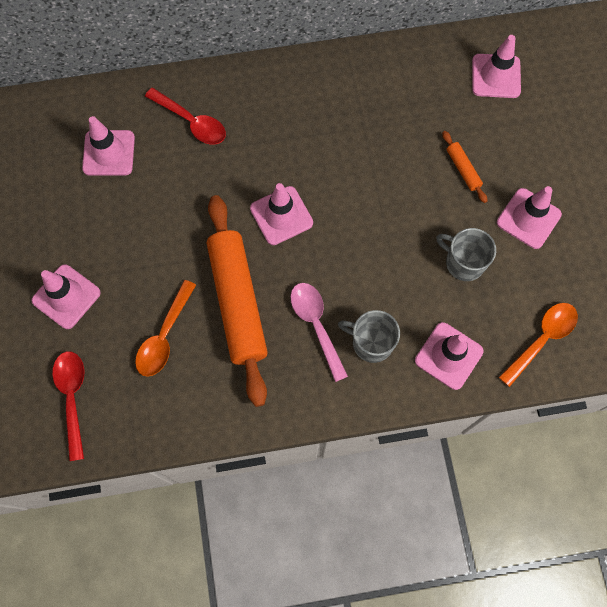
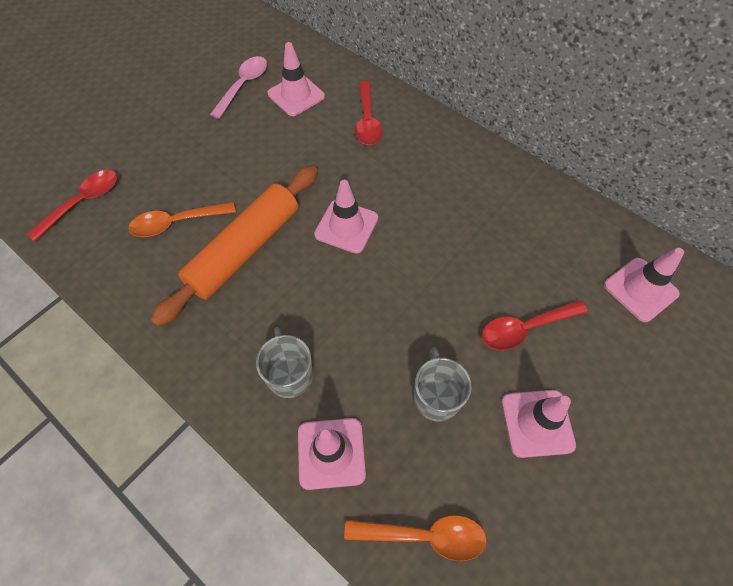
camera: 50 degrees right, 10 degrees down
pink traffic cone [32,264,101,329] -> none
pink spoon [290,283,348,382] -> pink spoon moved to [210,56,267,119]
orange rolling pin [442,131,487,203] -> red spoon [482,300,588,350]

